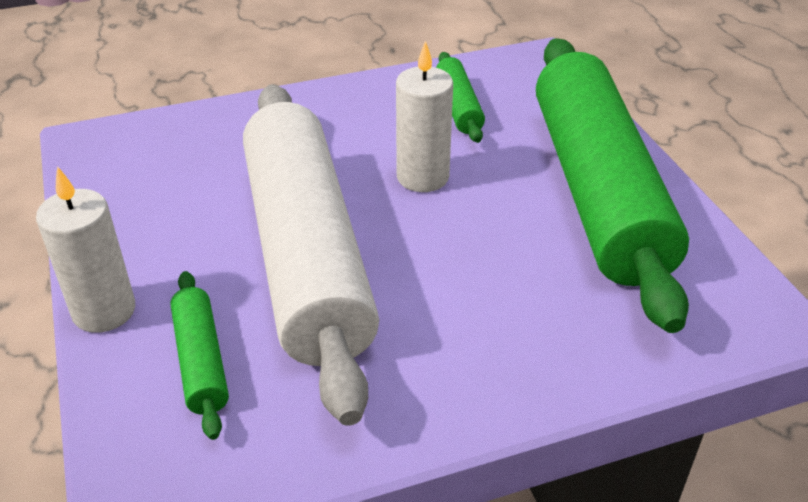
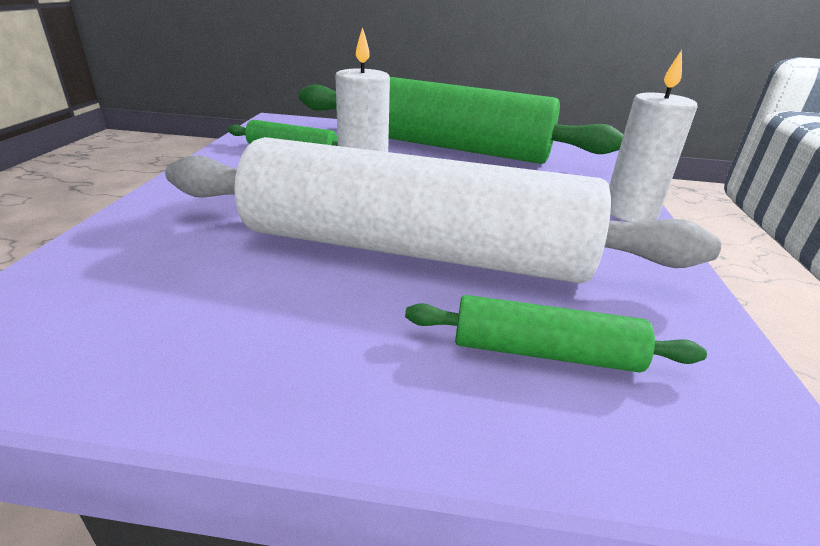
camera: 65 degrees left, 10 degrees down
white candle [36,166,135,333] -> white candle moved to [609,50,697,222]

